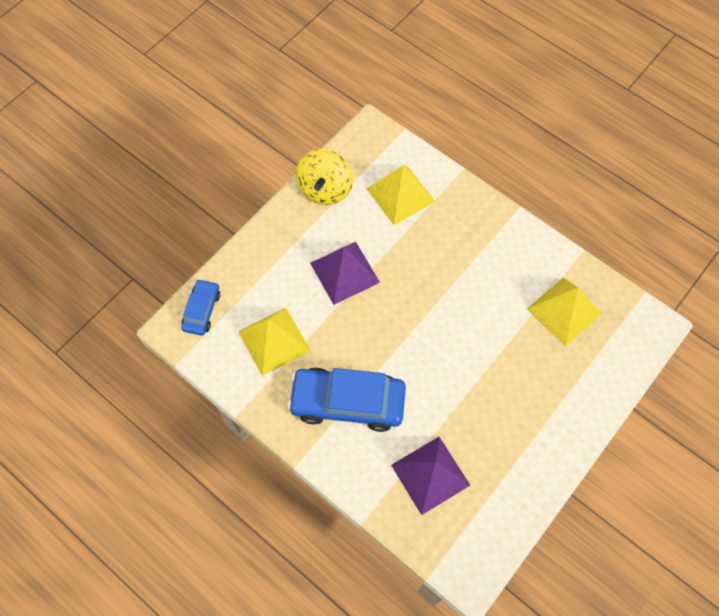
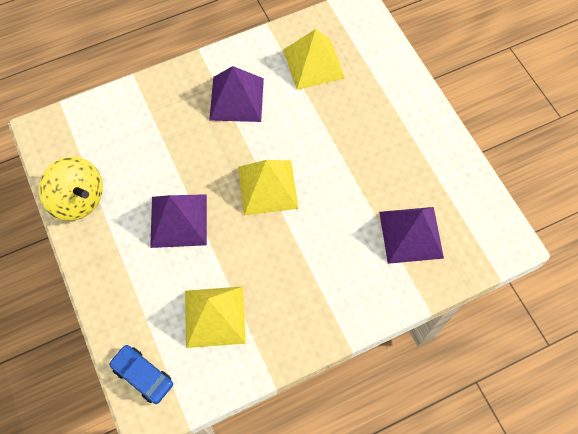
camera: 65 degrees left, 0 degrees up
blue car [288,368,406,432] -> none
yellow pyramid [367,165,435,225] -> yellow pyramid moved to [238,160,299,215]
none -> purple pyramid [209,66,264,122]

